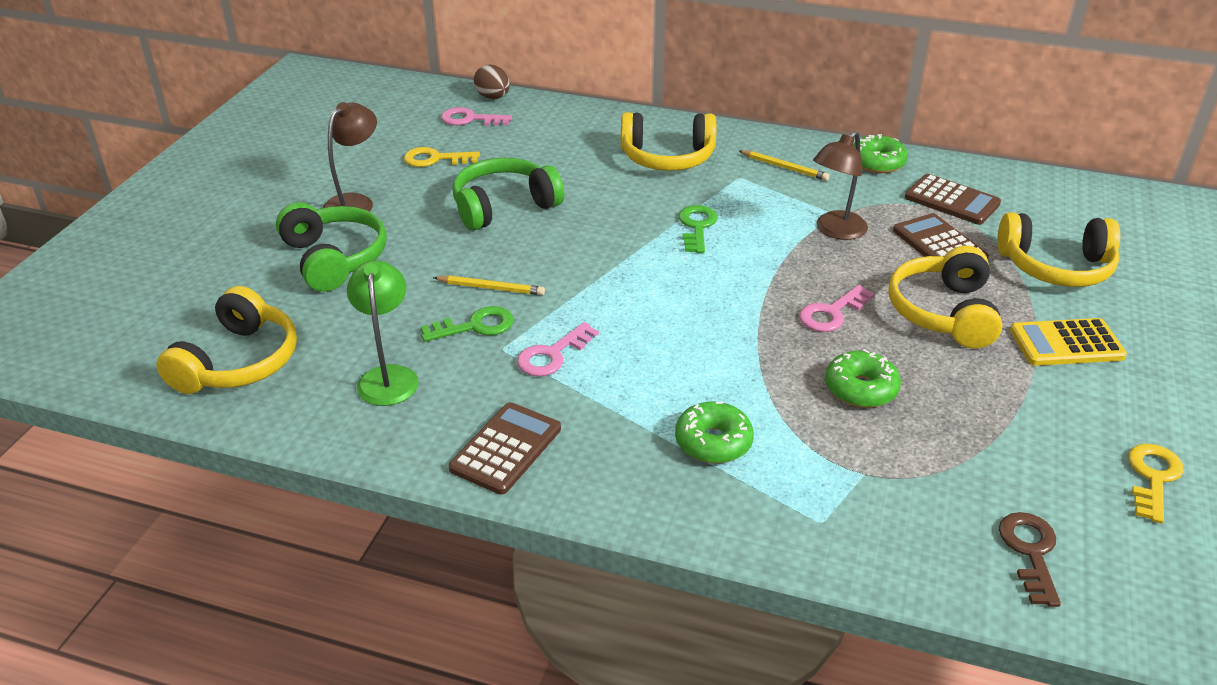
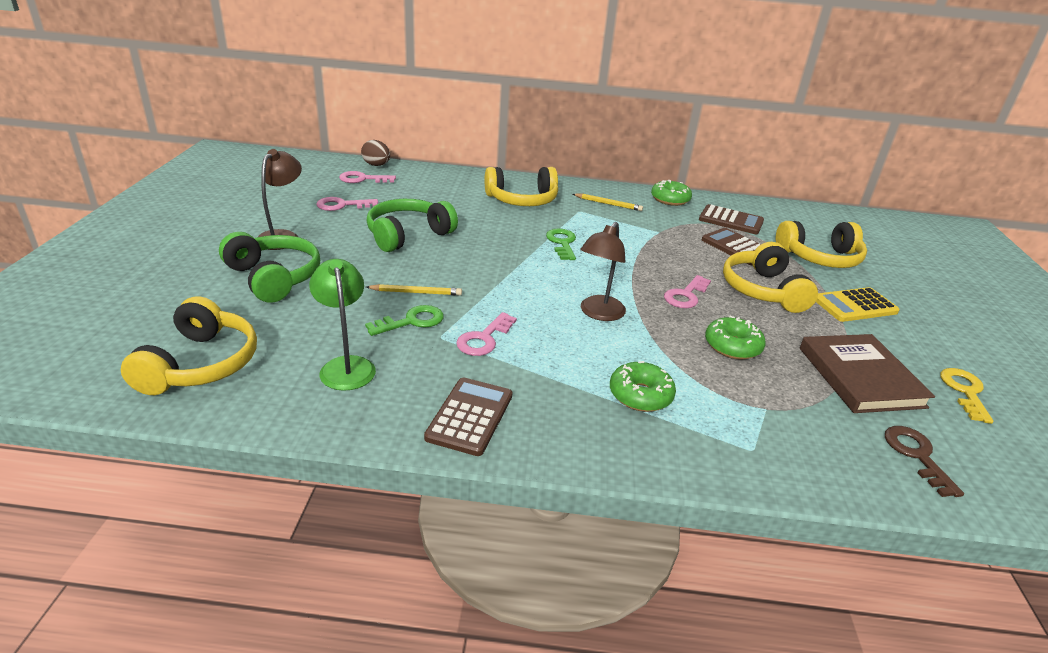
camera: 15 degrees left, 5 degrees down
yellow key [404,147,480,167] -> pink key [316,197,378,211]
brown lamp [813,131,868,240] -> brown lamp moved to [580,222,626,321]
none -> brown book [800,334,935,413]

